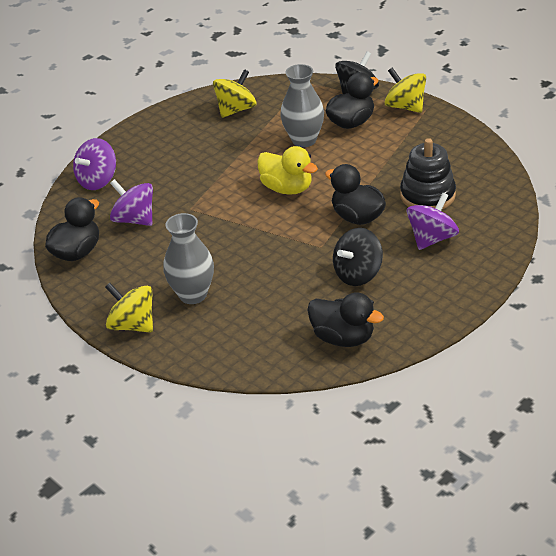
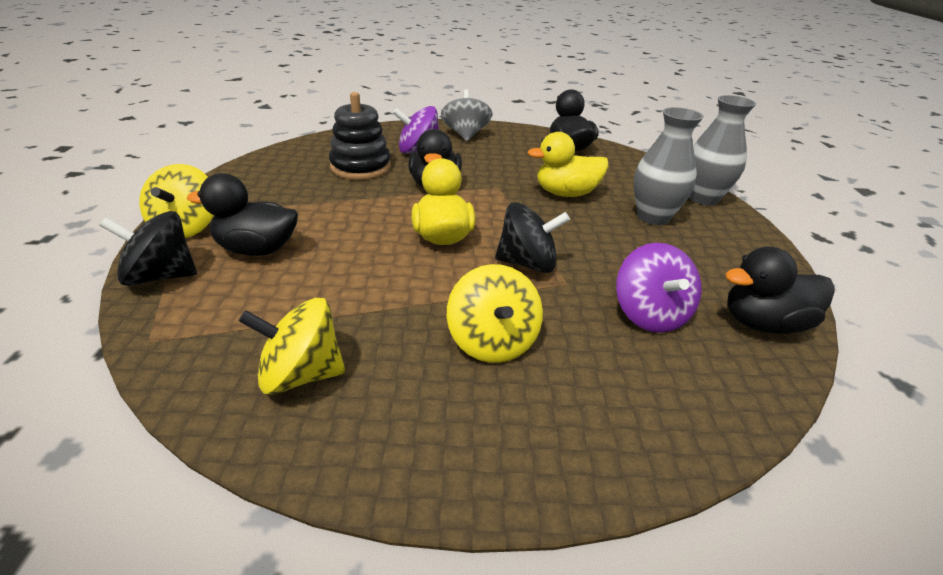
camera: 140 degrees left, 5 degrees down
purple spinning top [73,138,116,190] -> none
yellow spinning top [105,283,153,333] -> yellow spinning top moved to [447,264,543,363]
grey vase [280,64,324,147] -> grey vase moved to [689,95,756,205]
black spinning top [333,228,383,286] -> black spinning top moved to [495,202,570,273]
none -> grey spinning top [441,89,492,141]
none -> yellow duck [528,132,609,197]

